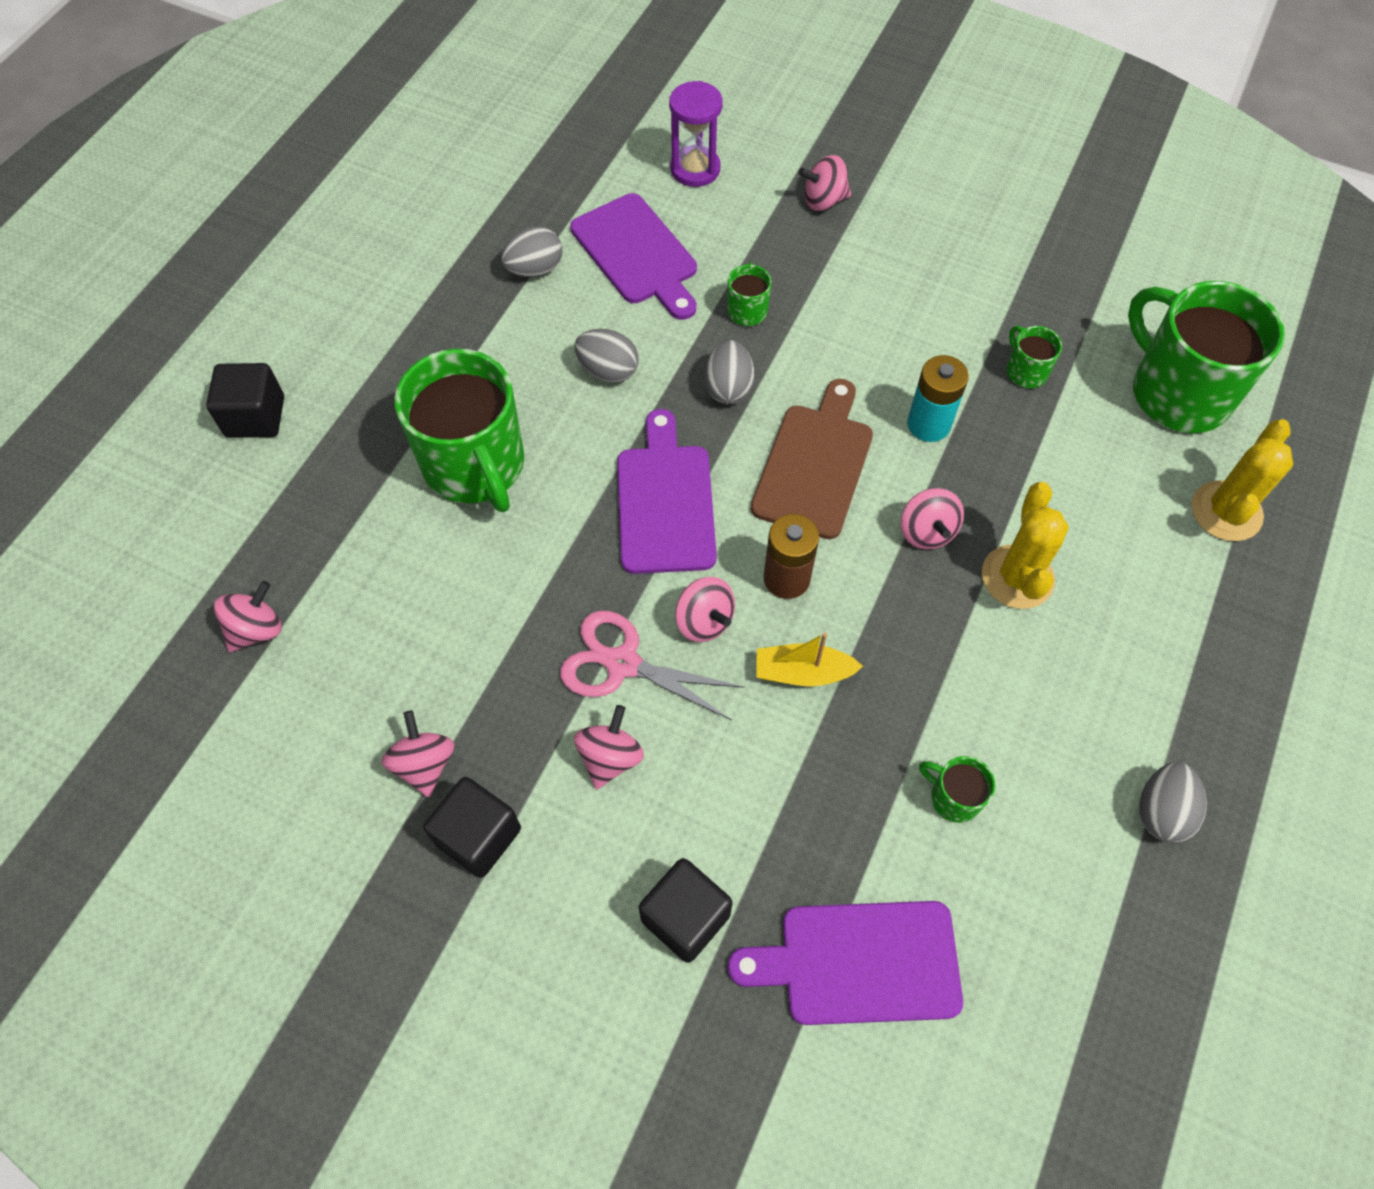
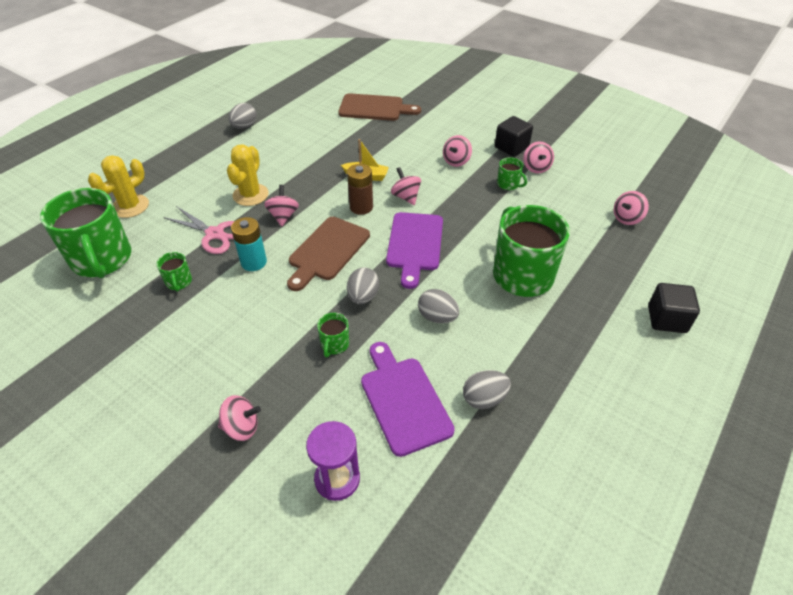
camera: 170 degrees left, 15 degrees down
pink scissors [560,611,745,720] -> pink scissors moved to [163,206,234,254]
black cube [639,858,732,963] -> none
purple cutting board [728,901,963,1025] -> brown cutting board [338,93,421,121]
green mug [919,756,996,823] -> green mug moved to [497,157,527,190]

